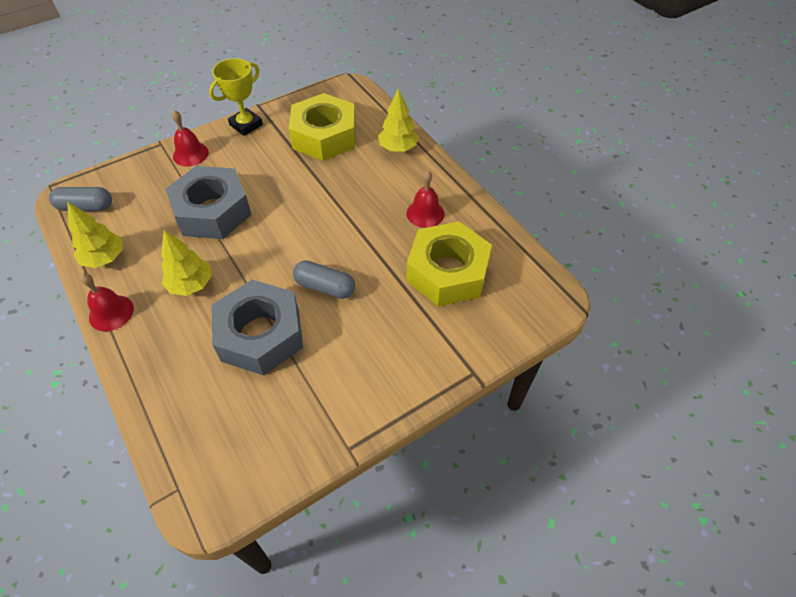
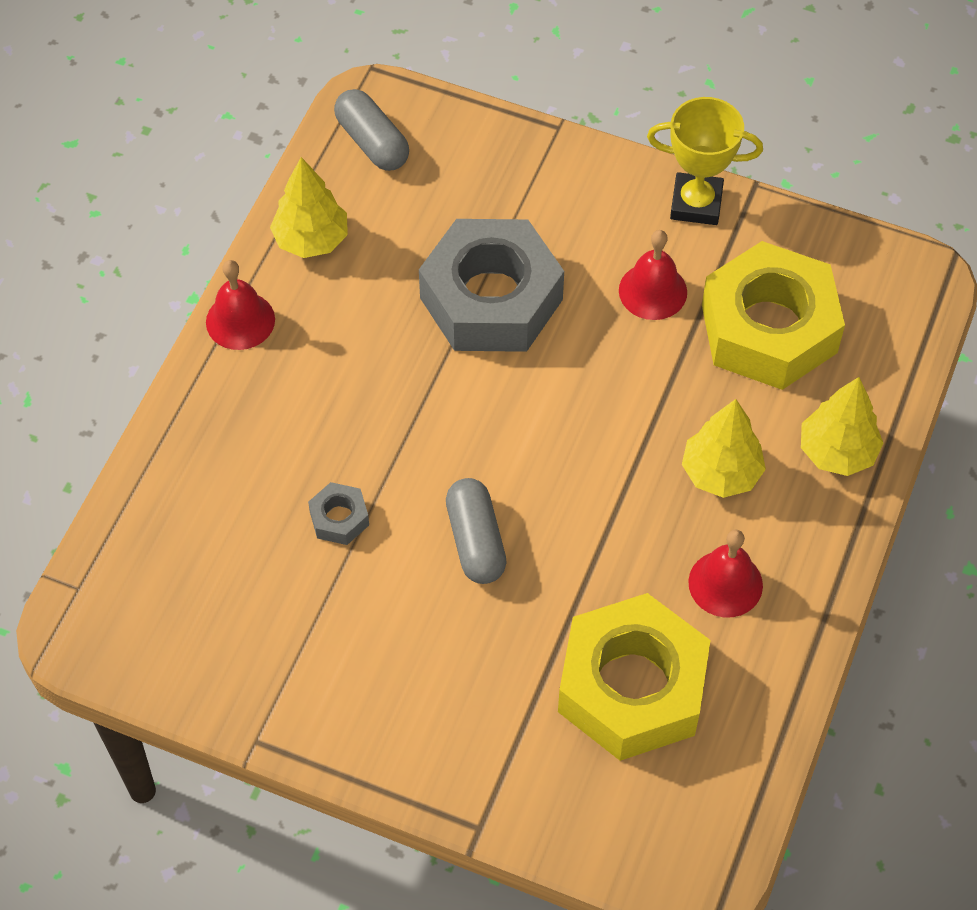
camera: 55 degrees right, 5 degrees up
yellow tree [161,230,212,296] -> yellow tree moved to [682,399,766,498]
red bell [172,110,209,167] -> red bell moved to [619,230,687,320]
grey nut [212,280,303,375] -> grey nut [308,482,369,545], size x0.41

